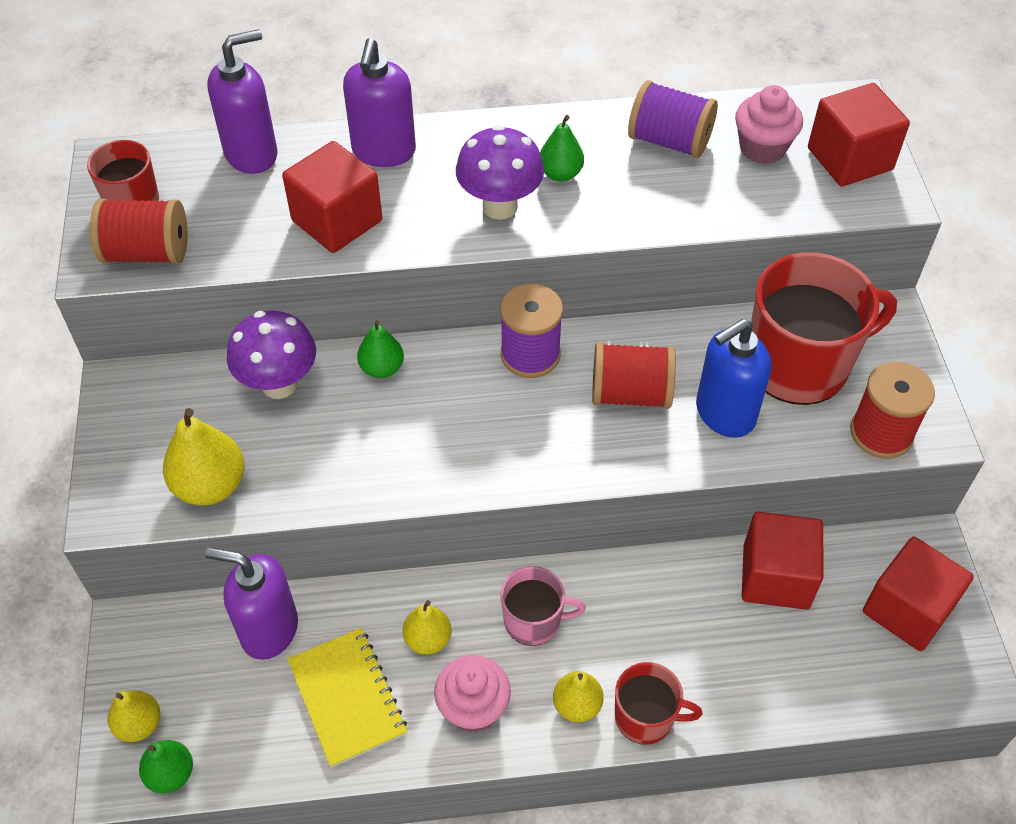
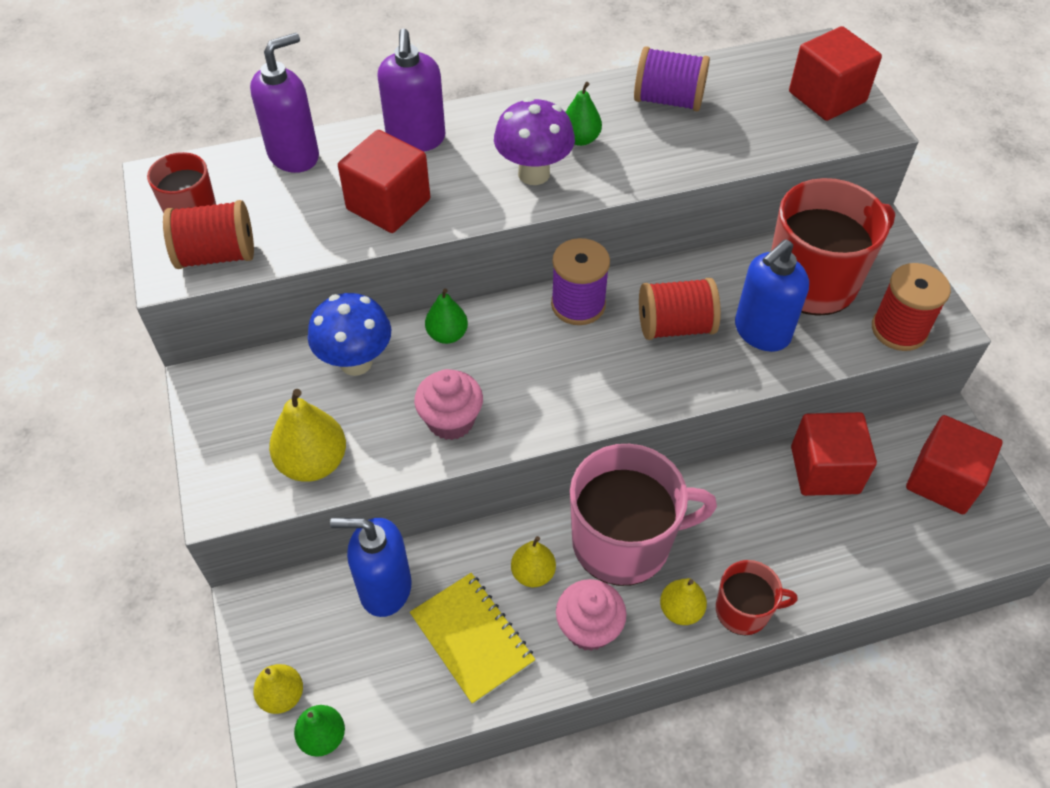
camera: 10 degrees left, 0 degrees up
purple soap dispenser [205,548,298,660] -> blue soap dispenser [330,518,412,617]
purple mushroom [227,311,316,399] -> blue mushroom [308,293,391,376]
pink mug [500,566,586,646] -> pink mug [570,444,717,586], size x1.91
pink cupcake [735,85,803,164] -> pink cupcake moved to [414,369,483,440]

